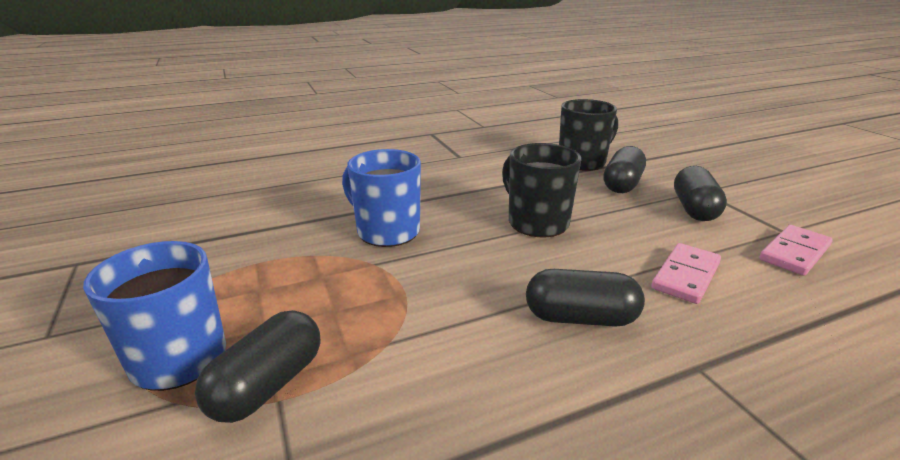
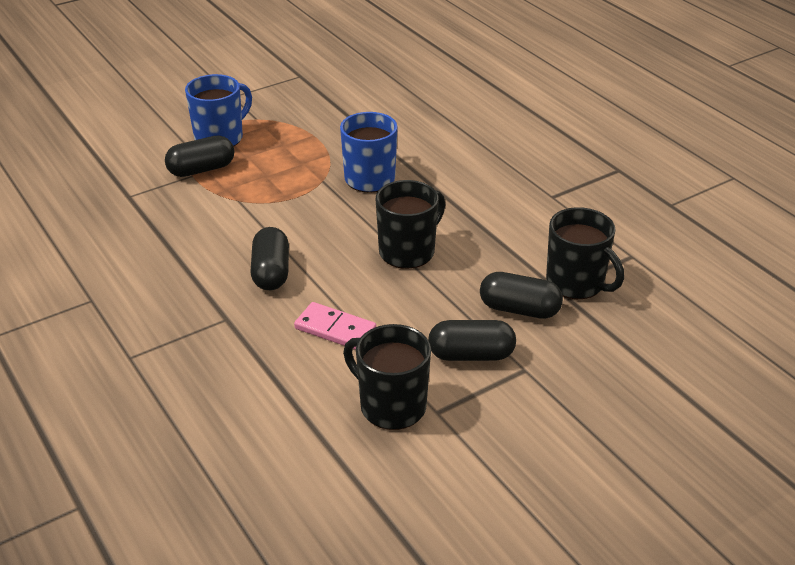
camera: 80 degrees right, 10 degrees up
black capsule [195,310,320,423] -> black capsule turned 45 degrees counterclockwise [165,135,234,177]
pink domino [759,225,832,276] -> black mug [343,324,431,430]

